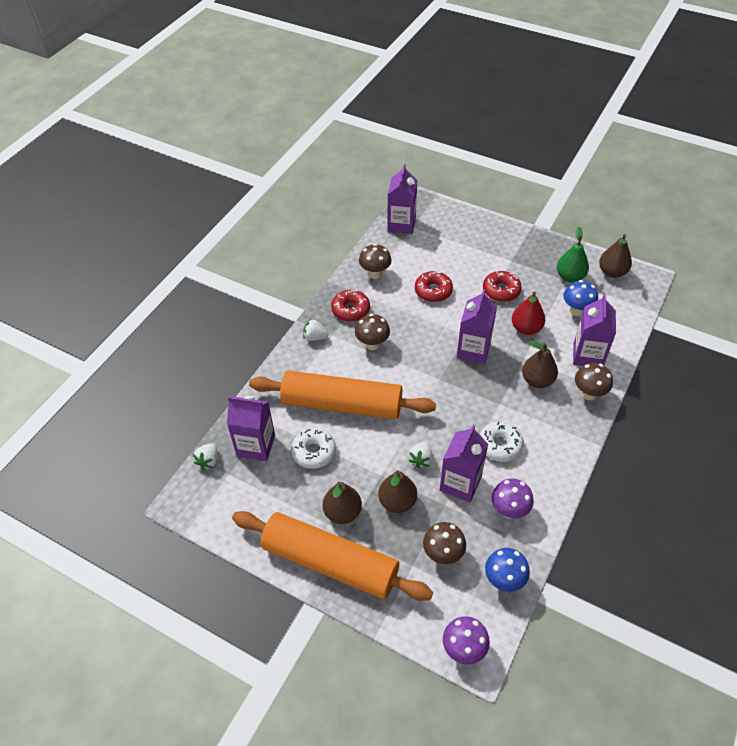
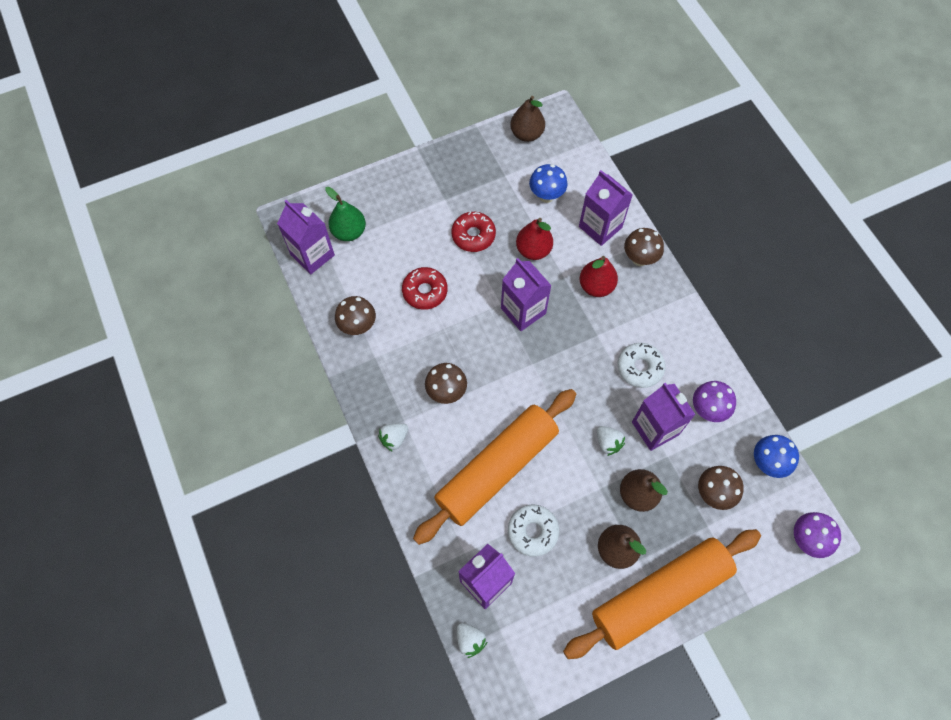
camera: 55 degrees left, 15 degrees up
red donut [331,290,370,322] -> none
brown pear [522,341,558,388] -> red pear [580,256,618,297]
green pear [557,227,589,282] -> green pear moved to [325,187,366,241]

